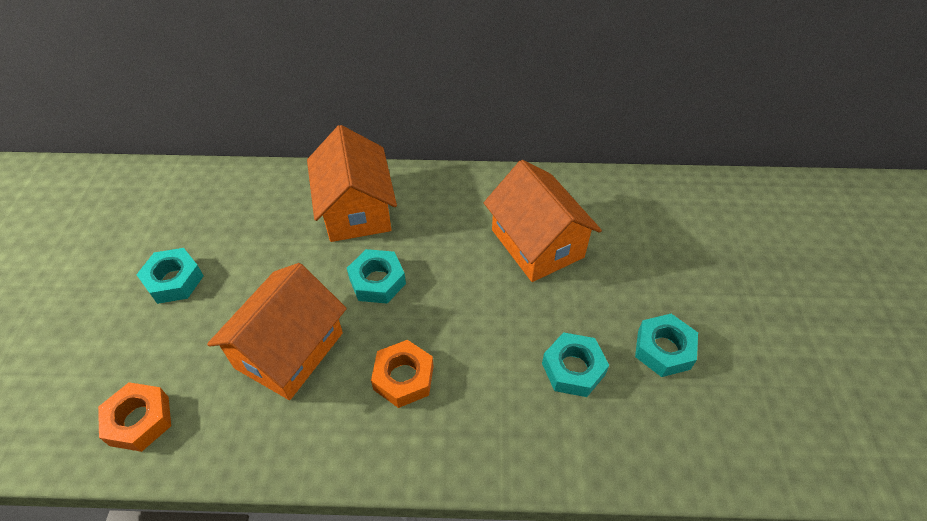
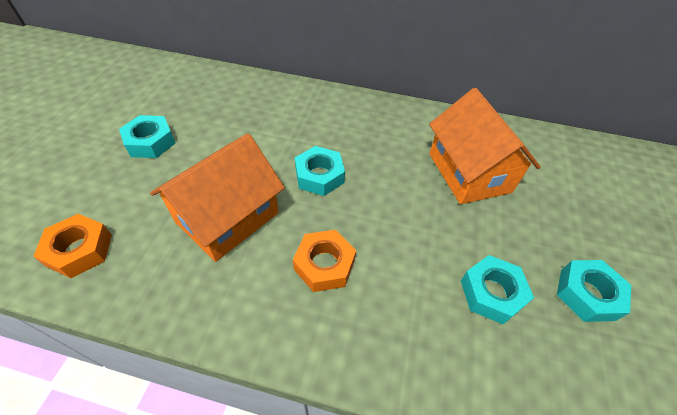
camera: 10 degrees right, 0 degrees up
orange house [307,125,397,242] -> none

